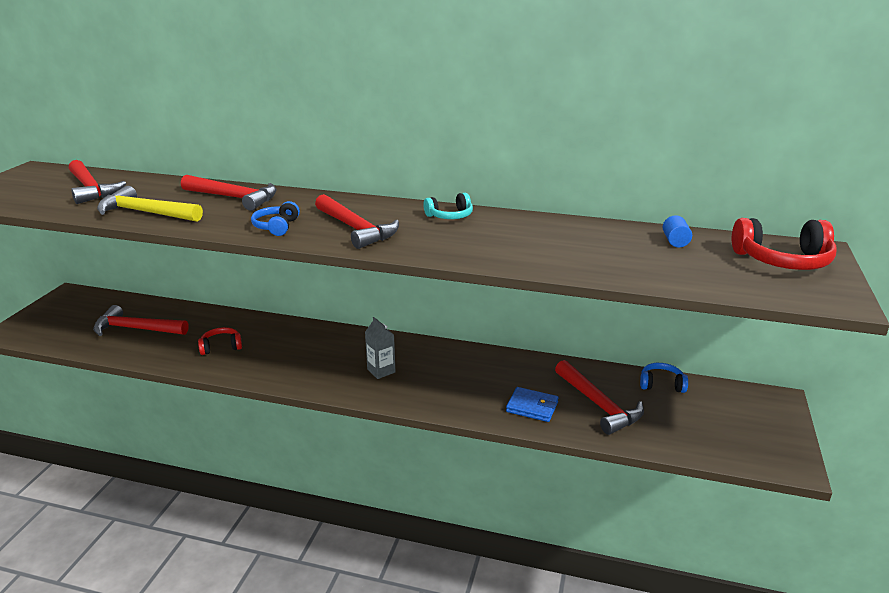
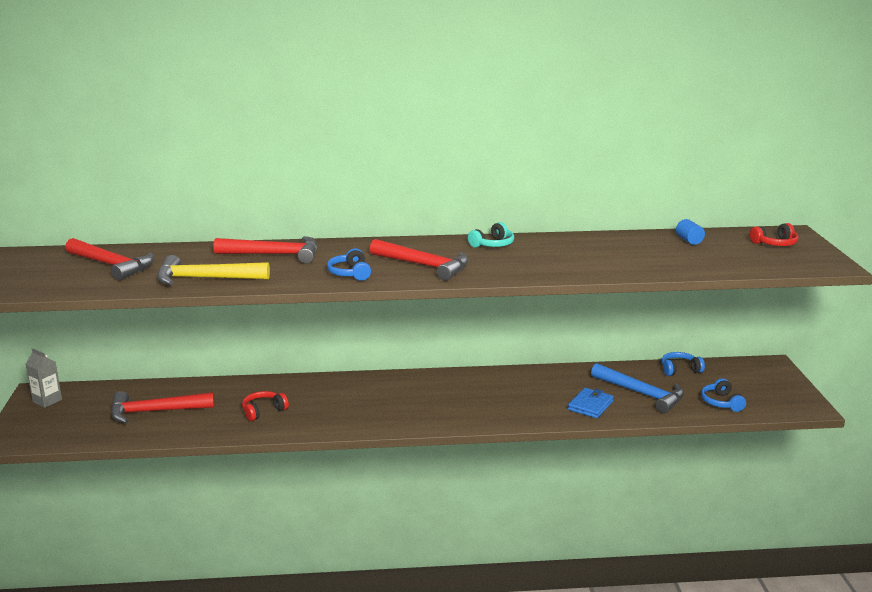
camera: 20 degrees left, 5 degrees down
grey carton [365,317,396,379] -> grey carton moved to [26,348,62,408]
blue wallet [506,387,558,422] -> blue wallet turned 60 degrees counterclockwise [568,388,614,418]
red hammer [555,360,644,435] -> blue hammer [591,363,684,413]
red headphones [732,218,837,270] -> red headphones [750,223,799,246], size x0.58
none -> blue headphones [701,378,746,412]

